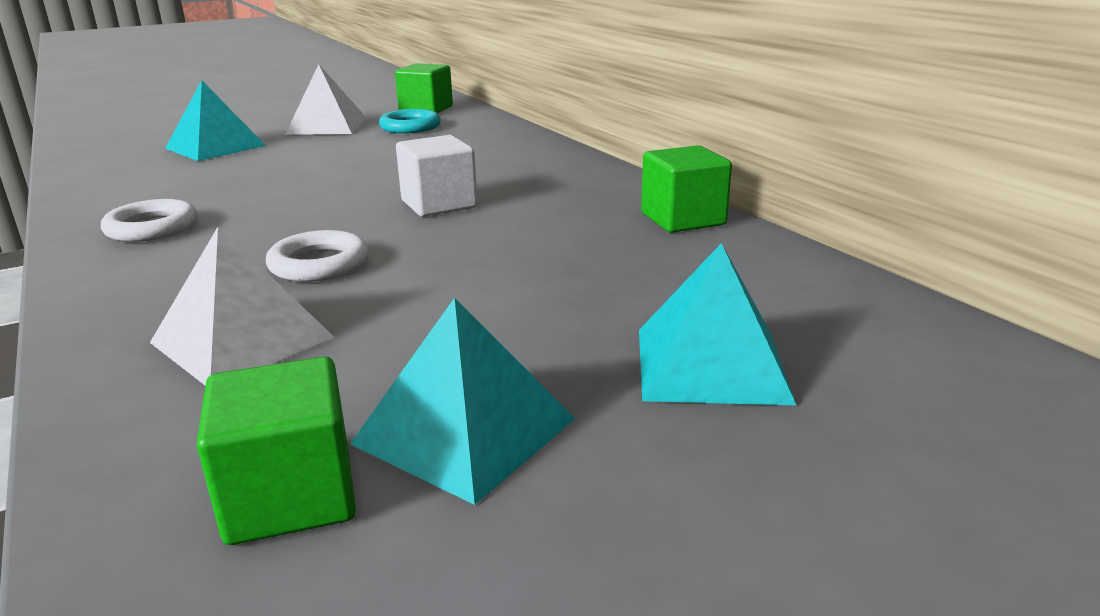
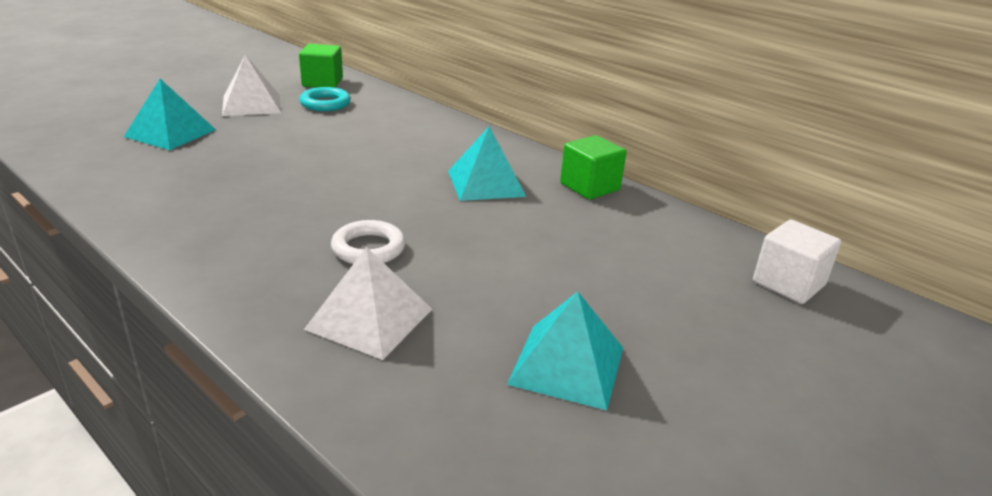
camera: 20 degrees left, 5 degrees up
white ring [101,199,198,242] -> none
green cube [197,357,356,545] -> none
white cube [396,135,478,217] -> white cube moved to [753,220,841,304]
turquoise pyramid [639,243,797,406] -> turquoise pyramid moved to [448,126,526,201]

